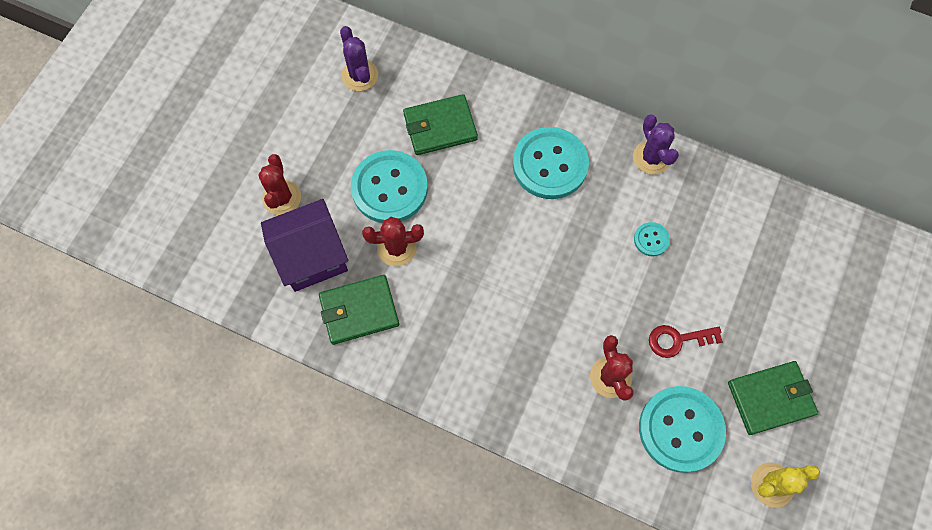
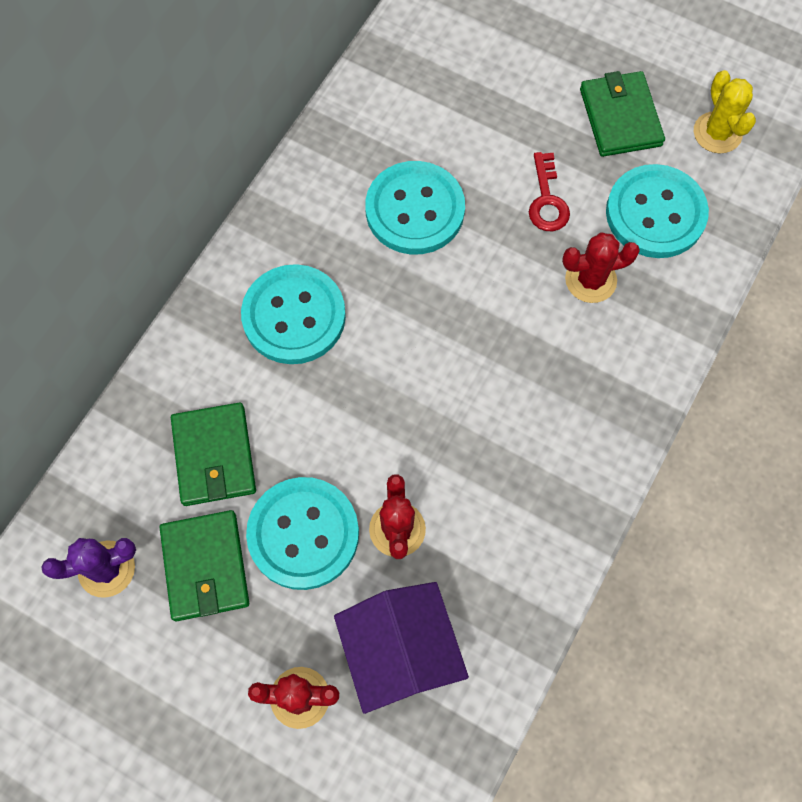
camera: 85 degrees left, 0 degrees up
green wallet [319,275,399,345] -> green wallet moved to [159,510,249,621]
purple cactus [633,114,679,175] -> none
turquoise button [634,222,670,257] -> turquoise button [365,161,465,254], size x2.22

